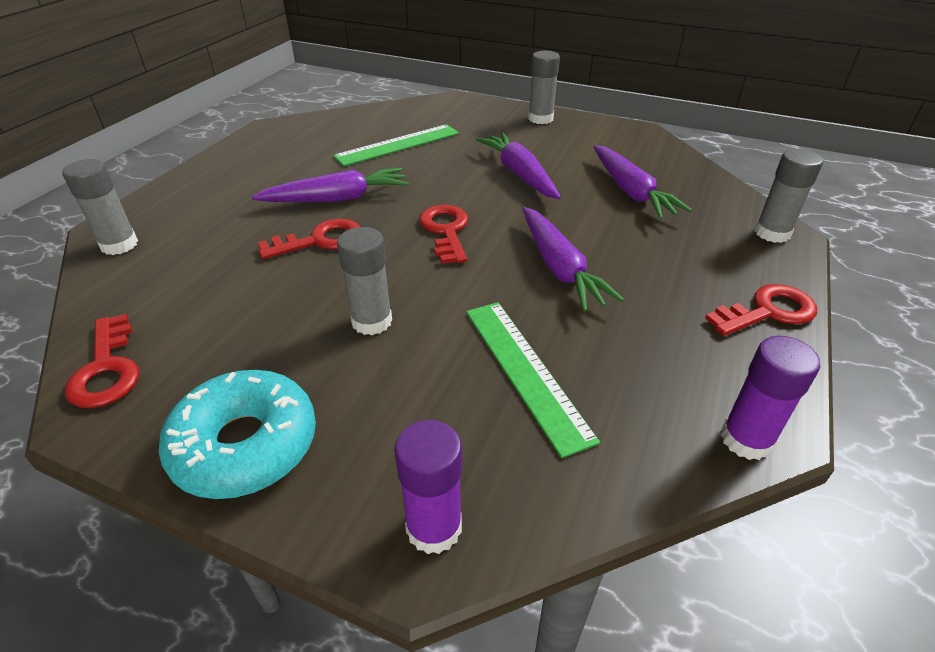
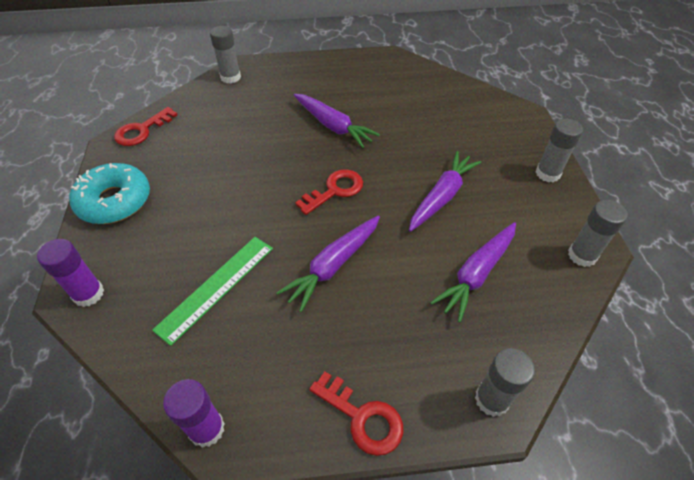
camera: 60 degrees right, 10 degrees up
red key [258,219,360,259] -> none
green ruler [333,124,459,166] -> none
grey glue stick [337,227,392,335] -> grey glue stick moved to [568,200,628,267]

